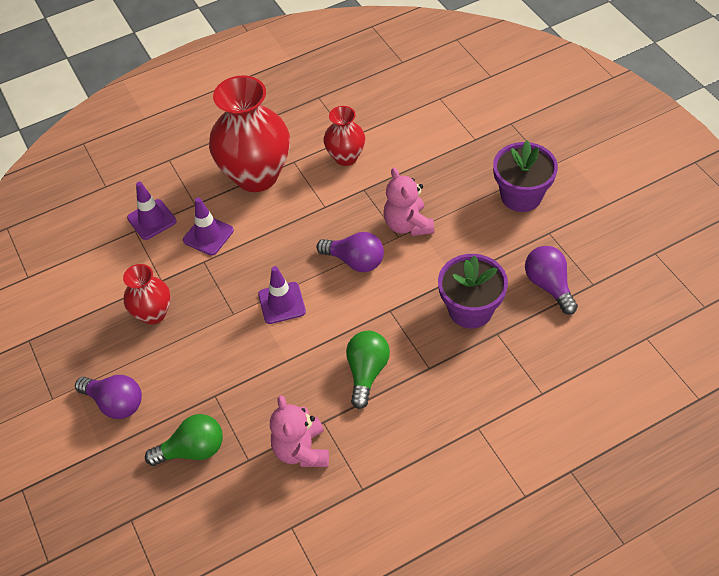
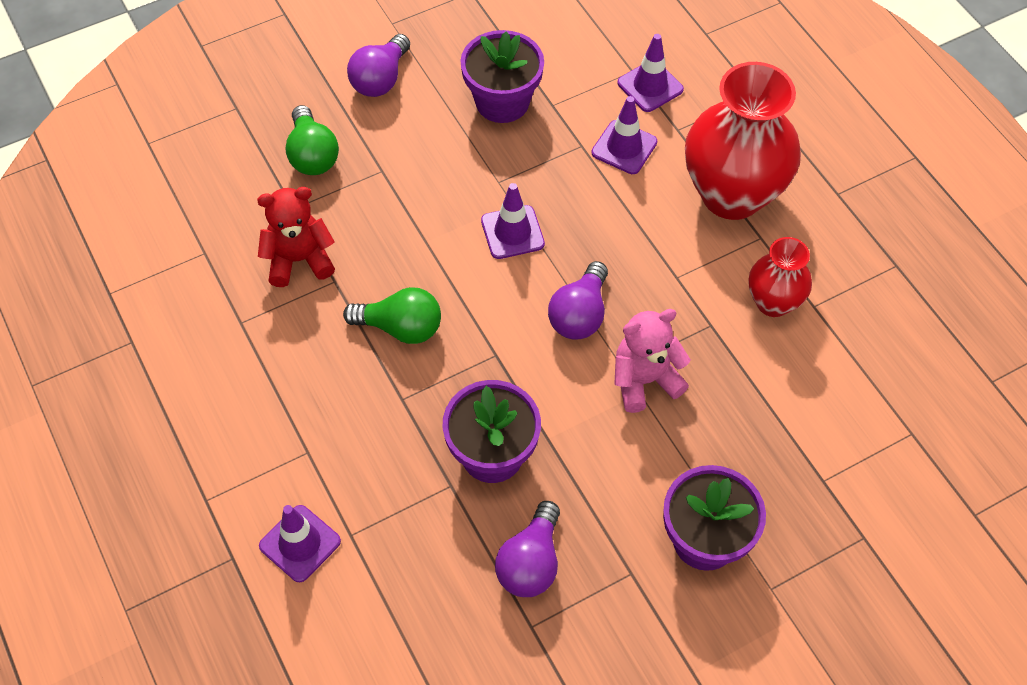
camera: 85 degrees right, 5 degrees up
red vase [123,264,171,324] -> purple flower pot [460,30,544,123]
pink teddy bear [270,395,329,467] -> red teddy bear [257,187,335,287]
purple light bulb [525,246,578,315] -> purple light bulb turned 135 degrees clockwise [495,501,560,597]
none -> purple traffic cone [259,505,341,582]

